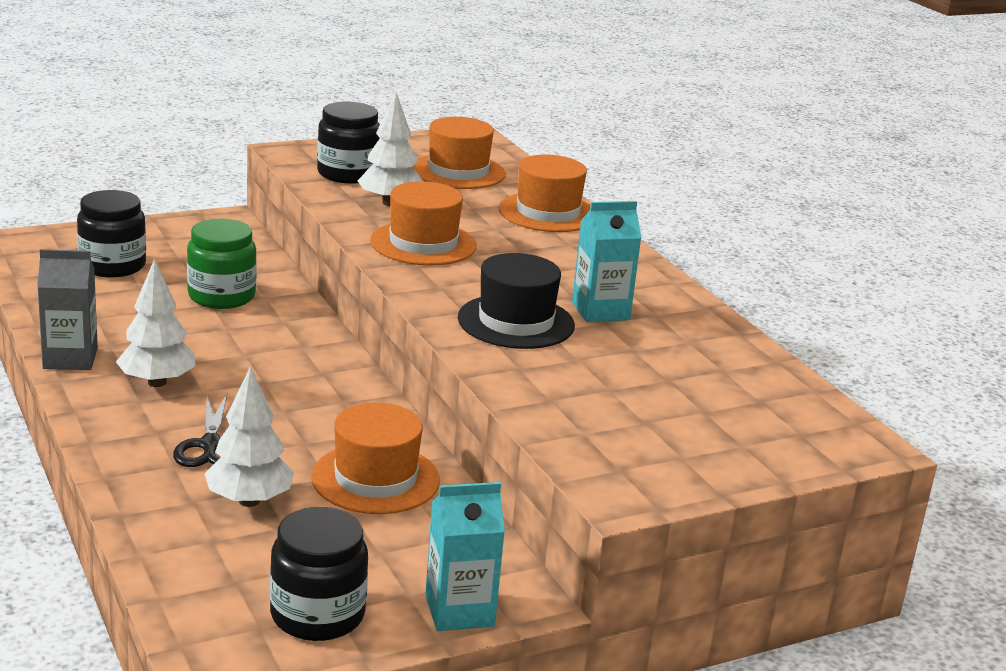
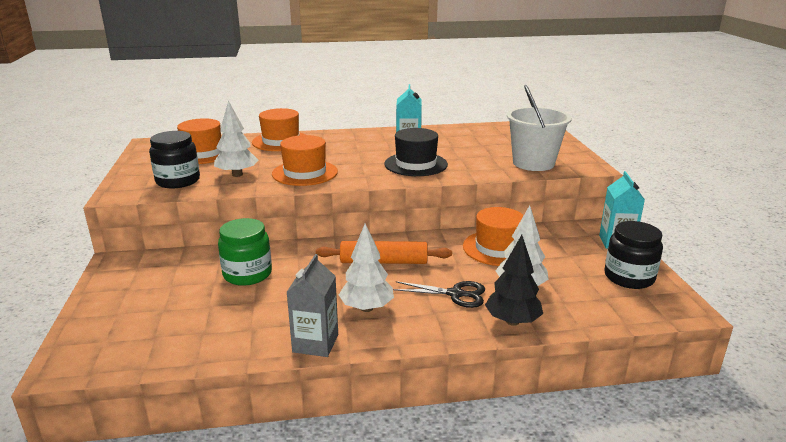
camera: 70 degrees left, 0 degrees up
black jar [77,190,146,277] -> none
none -> orange rolling pin [316,241,452,264]
none -> black tree [485,235,543,326]
none -> white bucket [507,85,572,171]

